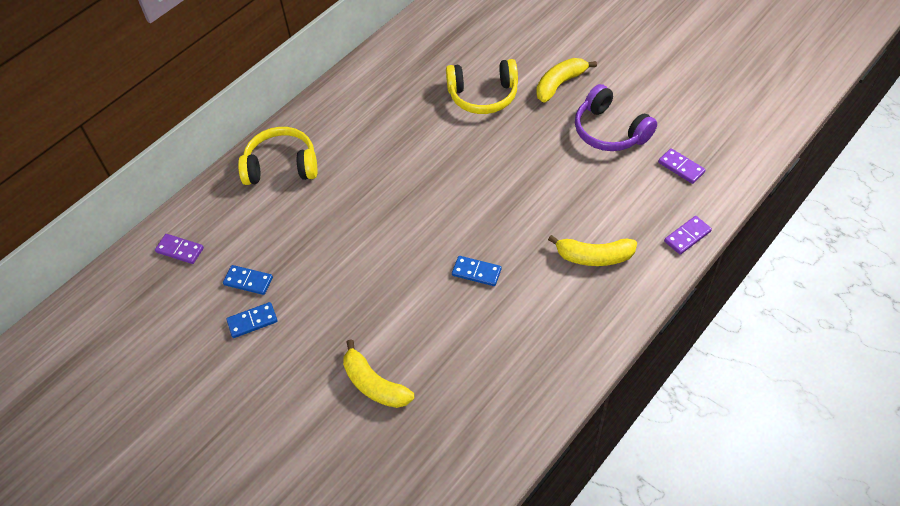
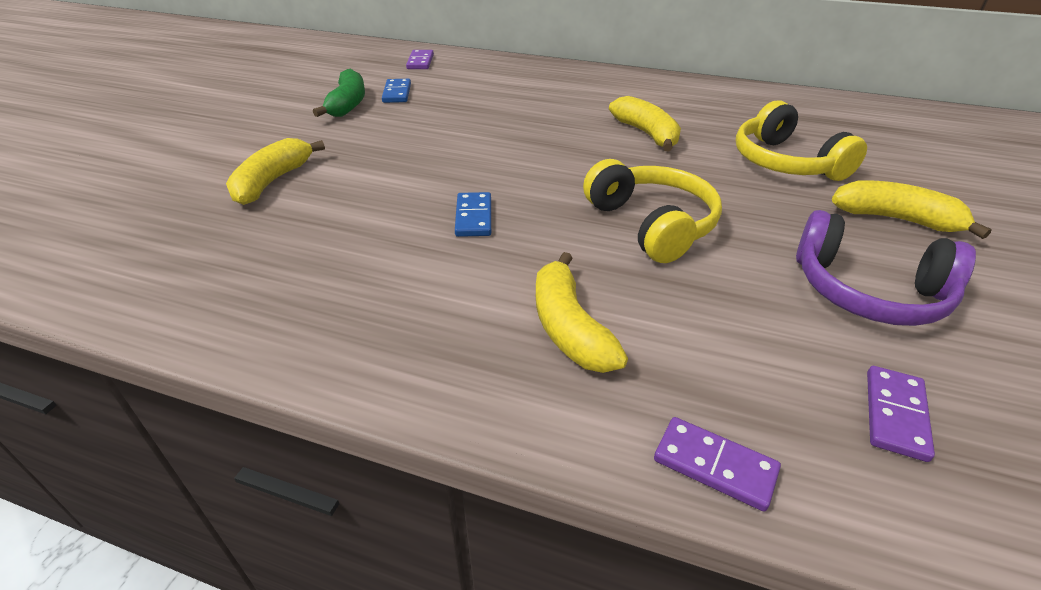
camera: 65 degrees right, 15 degrees down
blue domino [226,302,278,338] -> green banana [313,69,365,117]
yellow headphones [238,127,317,185] -> yellow headphones moved to [583,159,722,263]
purple headphones [575,84,657,151] -> purple headphones turned 90 degrees counterclockwise [796,210,976,326]
none -> yellow banana [609,96,681,152]

